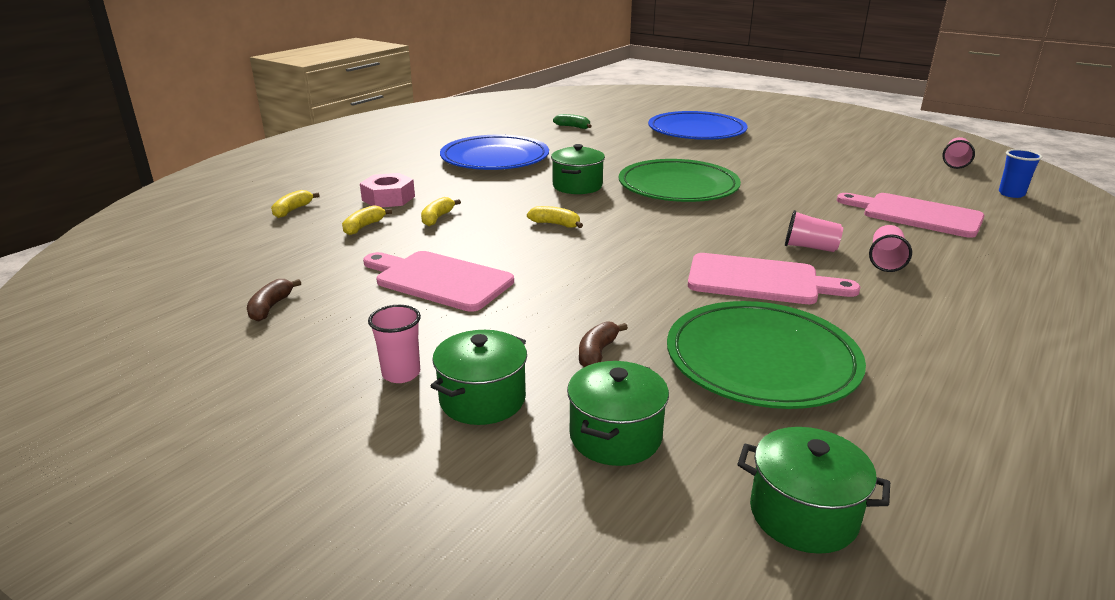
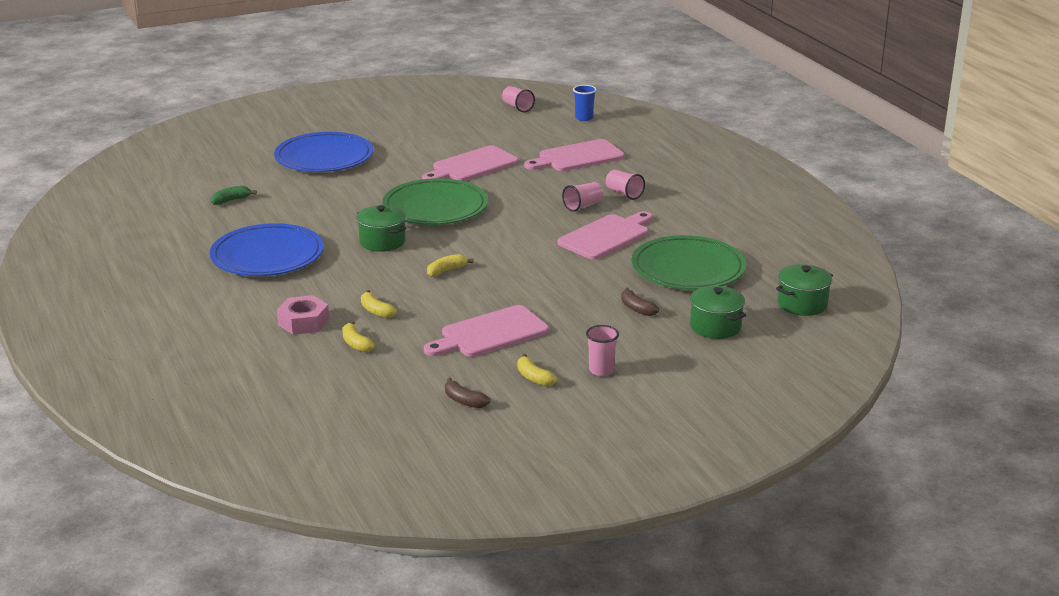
camera: 60 degrees left, 0 degrees up
yellow banana [271,190,320,218] -> yellow banana moved to [517,354,557,386]
green pot [431,330,527,425] -> none
none -> pink cutting board [422,145,519,181]

